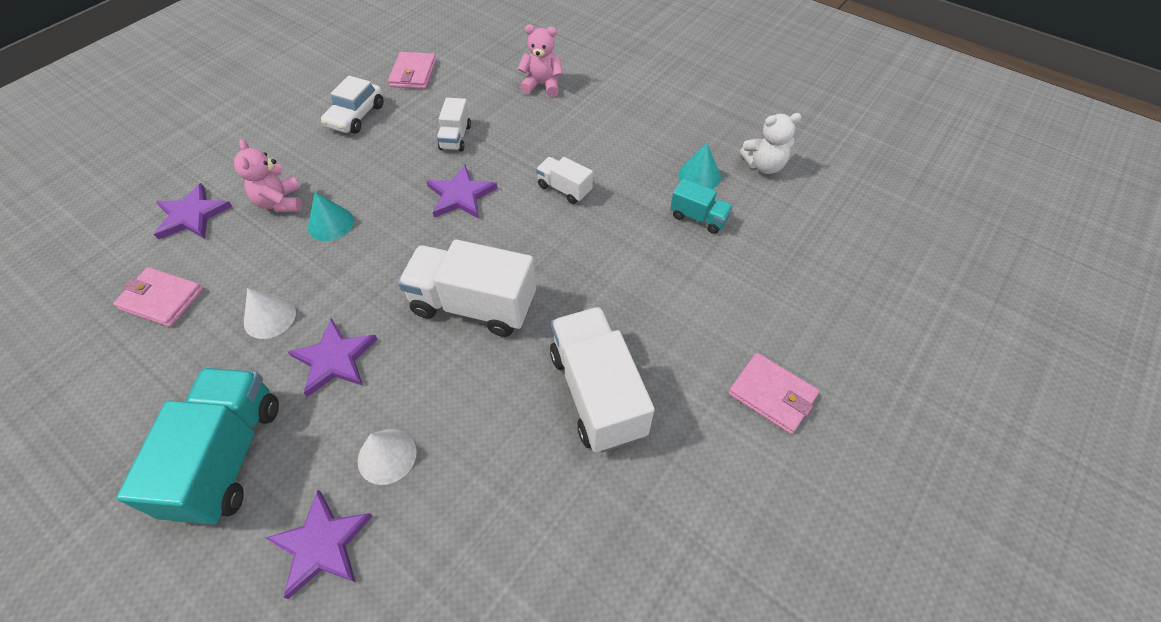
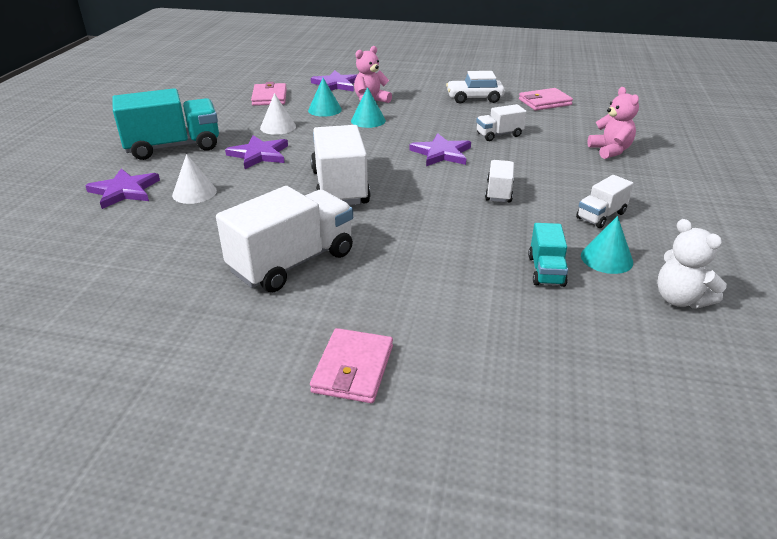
camera: 65 degrees right, 20 degrees down
none -> turquoise cone [308,78,342,117]
none -> white truck [576,175,634,228]

